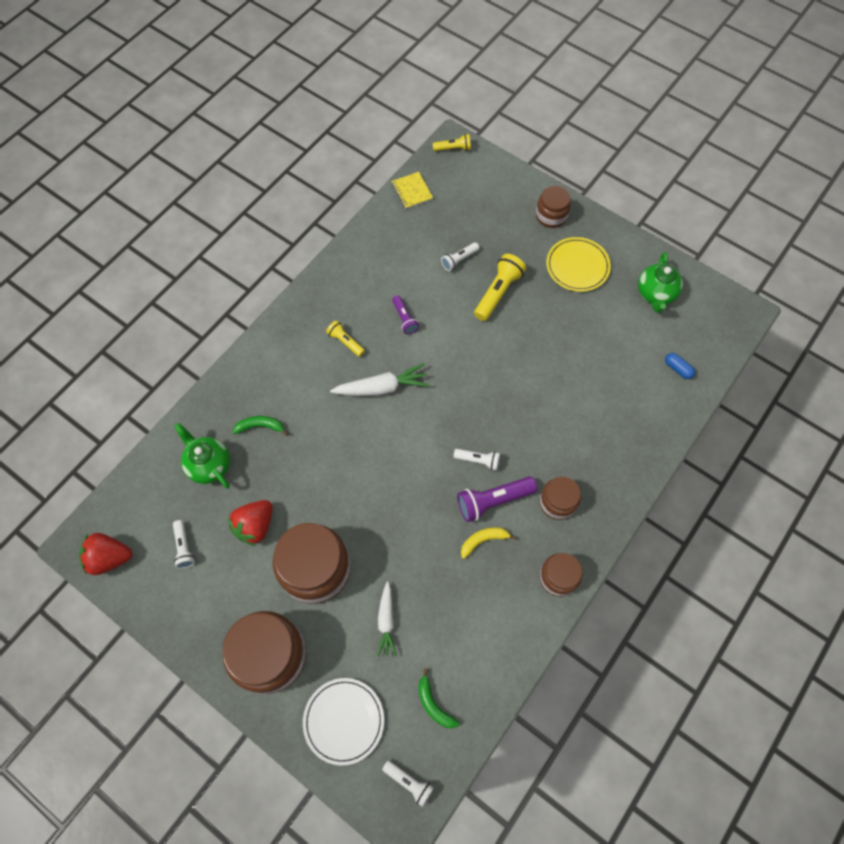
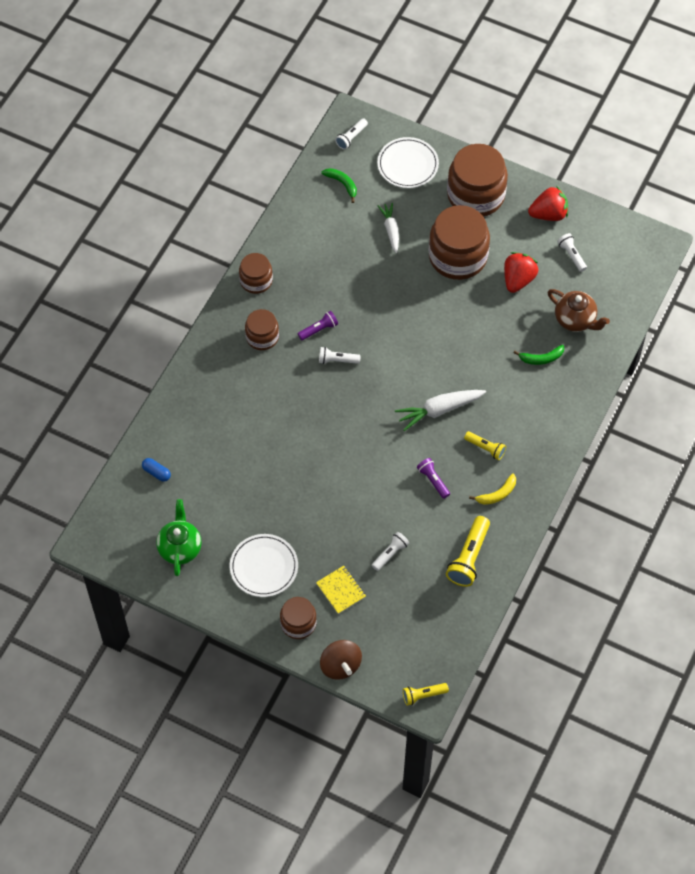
camera: 170 degrees right, 5 degrees down
red strawberry [79,533,132,575] -> red strawberry moved to [528,186,568,221]
green teapot [174,423,230,489] -> brown teapot [548,289,610,332]
white flashlight [382,760,434,807] -> white flashlight turned 75 degrees counterclockwise [335,118,368,150]
yellow notebook [392,172,433,209] -> yellow notebook moved to [316,566,366,614]
purple flashlight [457,477,537,522] -> purple flashlight [298,311,338,340], size x0.59
yellow banana [461,527,517,559] -> yellow banana moved to [469,473,516,505]
yellow flashlight [474,254,526,321] -> yellow flashlight moved to [446,516,490,587]
yellow plate [546,237,611,292] -> white plate [230,534,298,597]
none -> brown spinning top [320,640,362,680]

